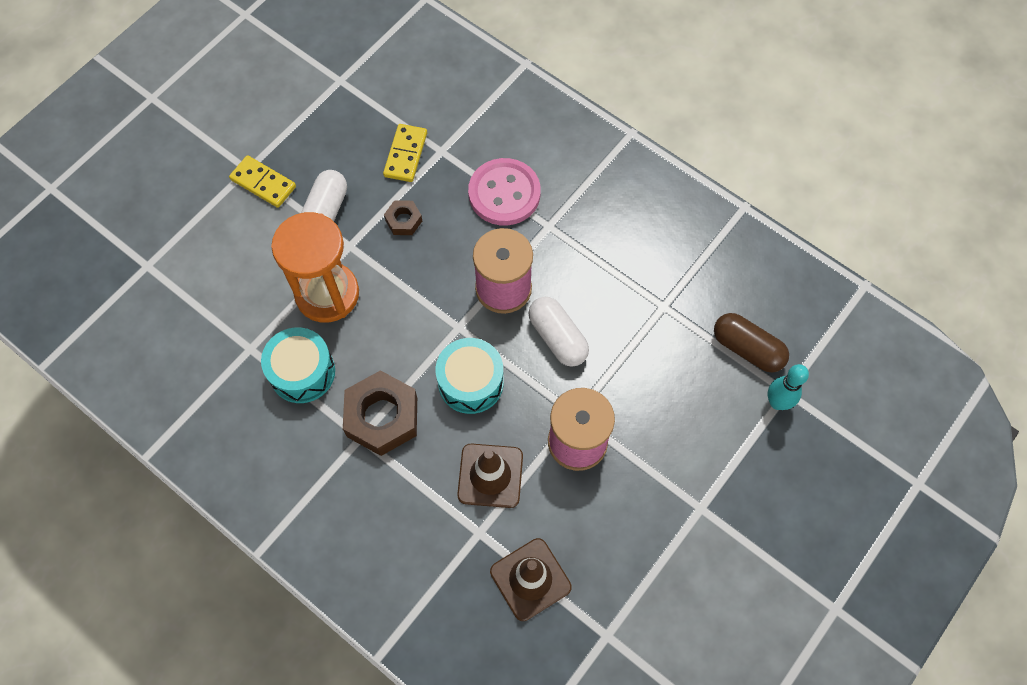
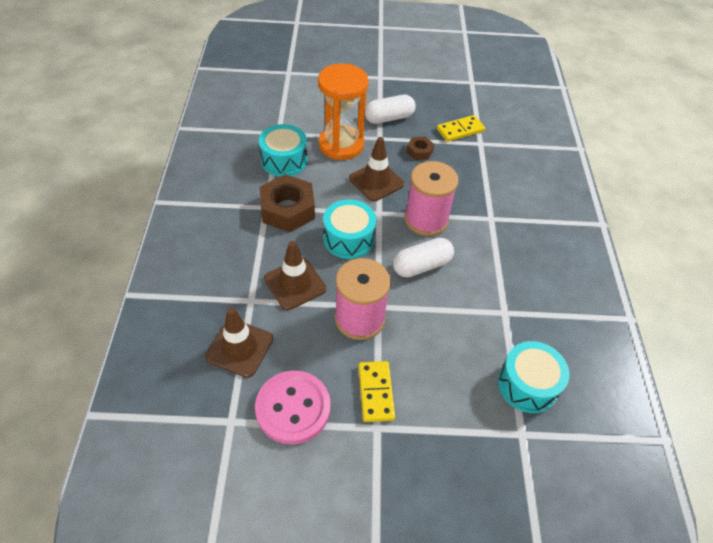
camera: 50 degrees right, 15 degrees down
yellow domino [229,155,296,208] -> yellow domino moved to [358,361,395,422]
pink button [468,158,541,225] -> pink button moved to [255,371,331,445]
white capsule [529,297,589,367] -> white capsule turned 45 degrees clockwise [393,238,454,278]
brown capsule [714,313,789,373] -> turquoise drum [498,341,570,413]
turquoise bowling pin [768,364,809,410] -> none
none -> brown traffic cone [349,137,404,202]

